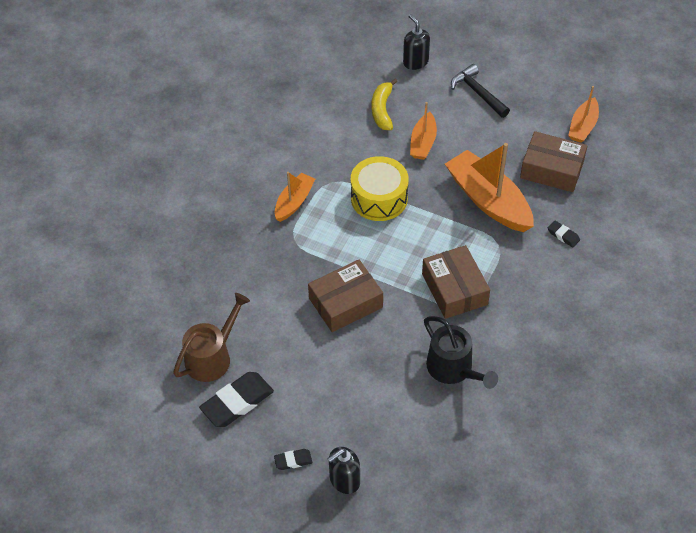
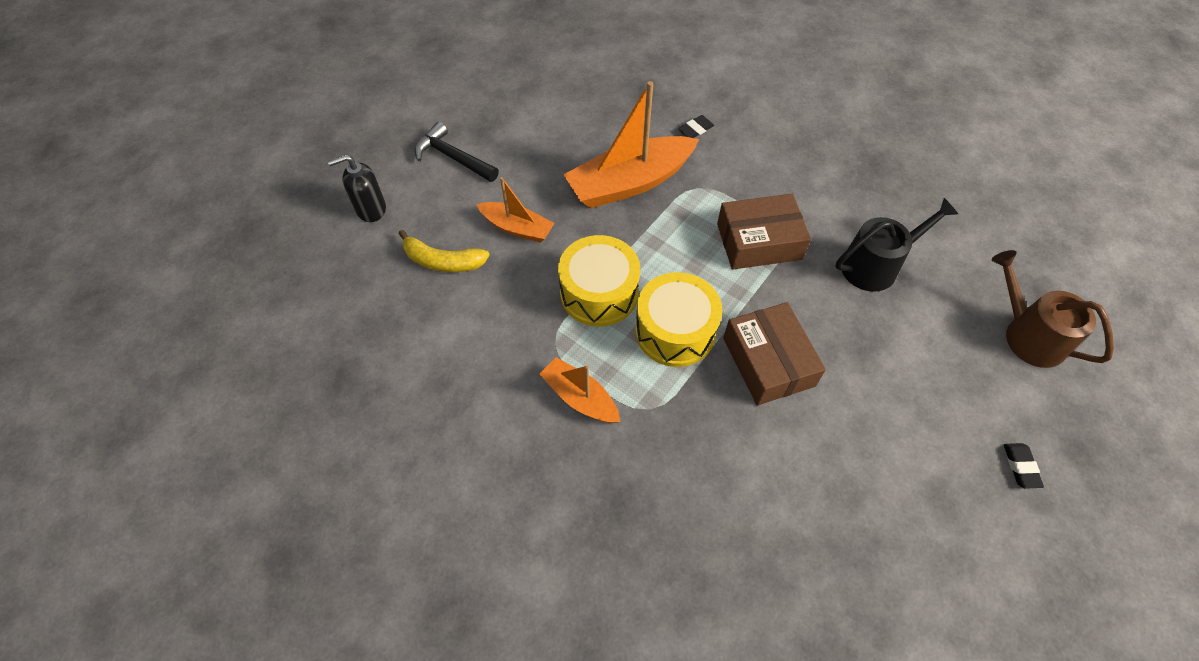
camera: 80 degrees left, 5 degrees up
brown watering can [173,293,250,382] -> brown watering can moved to [991,250,1114,368]
black eraser [199,372,274,427] -> none
black soap dispenser [328,447,360,494] -> none
black hammer [451,64,510,118] -> black hammer turned 60 degrees clockwise [415,122,499,182]
brown box [520,131,587,192] -> none
orange boat [568,86,599,143] -> none
none -> yellow drum [635,272,722,367]

